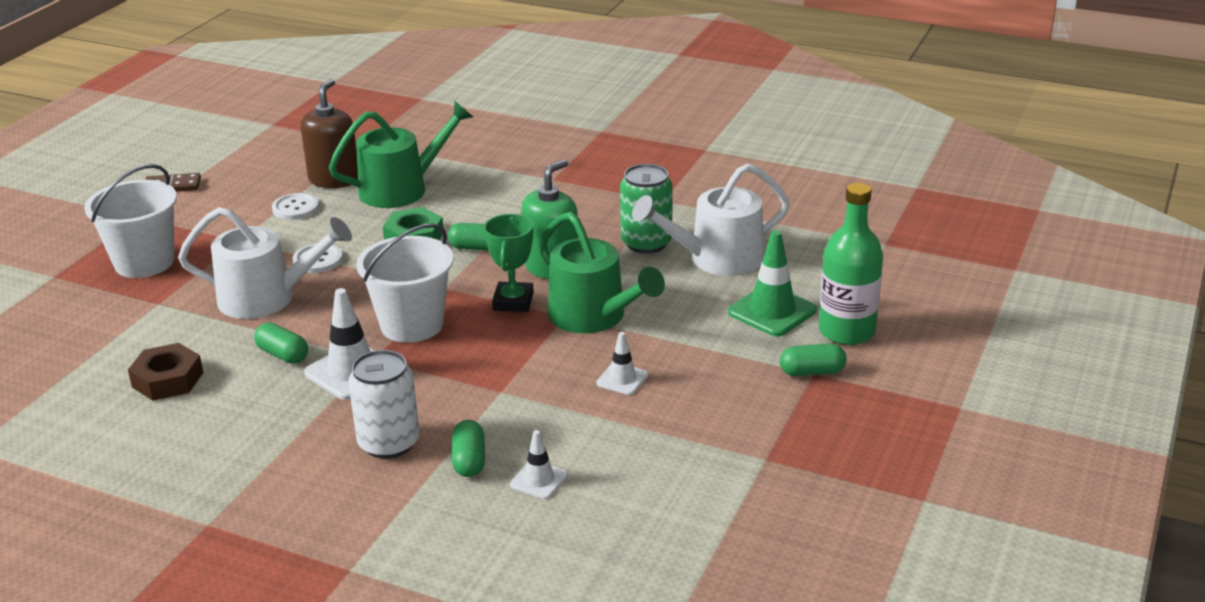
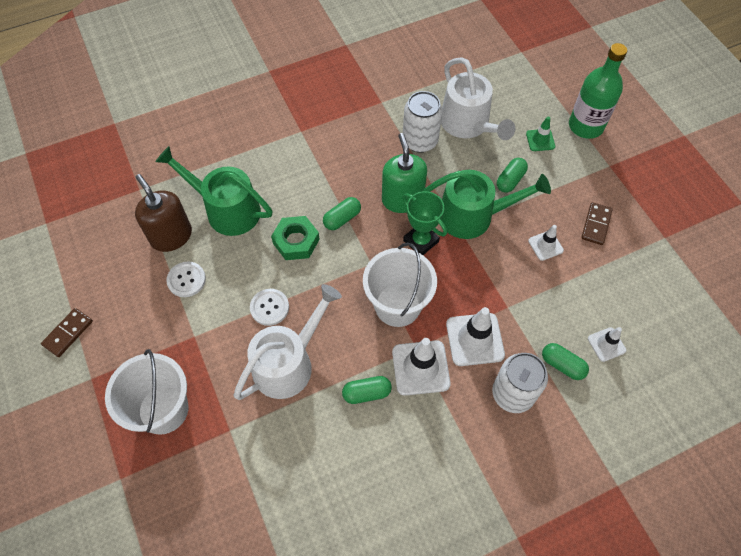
camera: 50 degrees left, 30 degrees up
brown nut [128,343,203,401] -> none
green watering can [329,101,473,208] -> green watering can turned 75 degrees counterclockwise [156,146,273,236]
green can [620,164,673,254] -> white can [403,91,443,153]
white watering can [632,163,790,276] -> white watering can turned 45 degrees counterclockwise [441,57,515,140]
green traffic cone [728,230,817,336] -> green traffic cone [526,116,555,151], size x0.57
green capsule [780,343,847,376] -> green capsule moved to [497,158,528,193]
none -> white traffic cone [446,307,505,366]
none -> brown domino [581,202,612,245]

